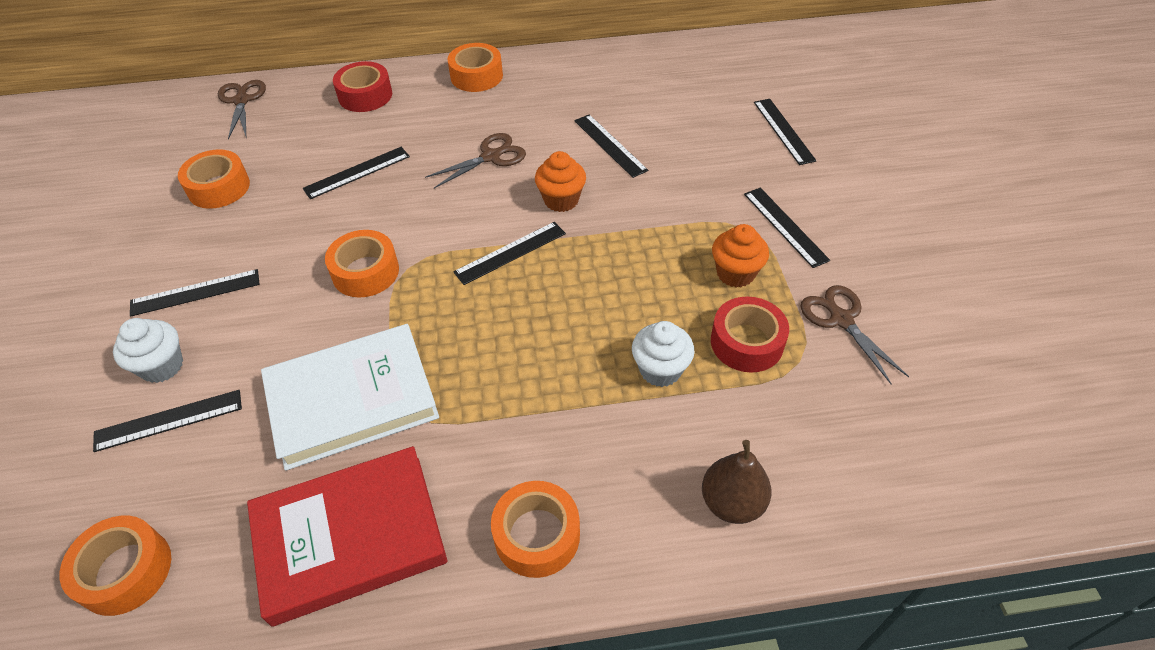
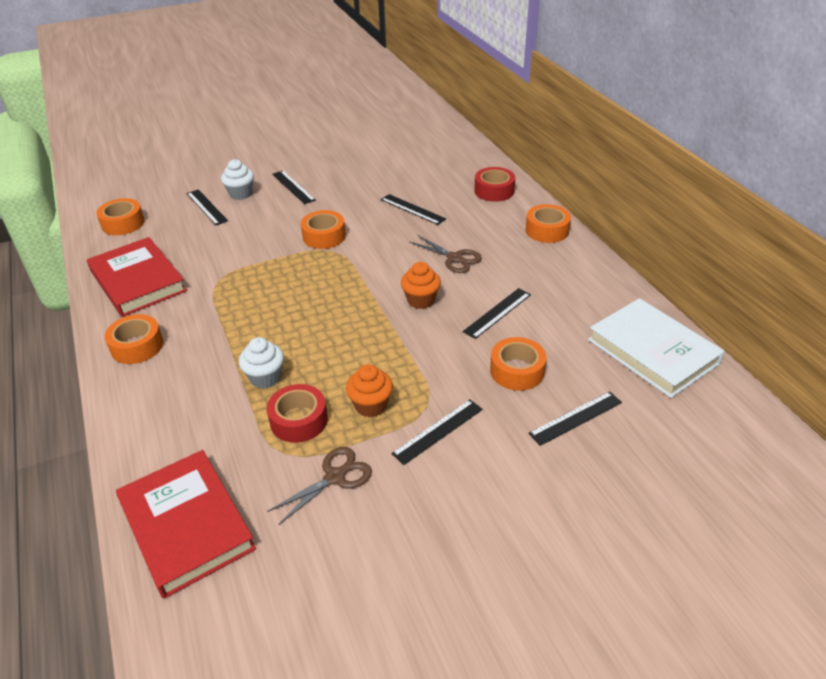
camera: 75 degrees right, 10 degrees down
orange tape [178,149,250,209] -> orange tape moved to [490,337,547,391]
brown scissors [218,80,266,140] -> none
white book [261,324,439,471] -> white book moved to [588,298,725,398]
black ruler [453,222,566,285] -> none
brown pear [702,440,772,524] -> none
none -> red book [116,450,256,599]

